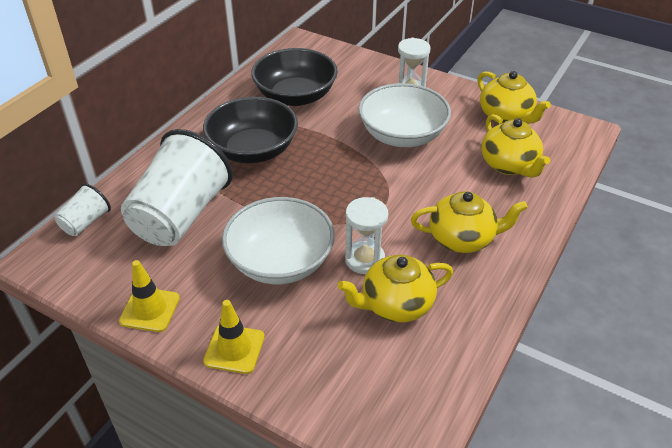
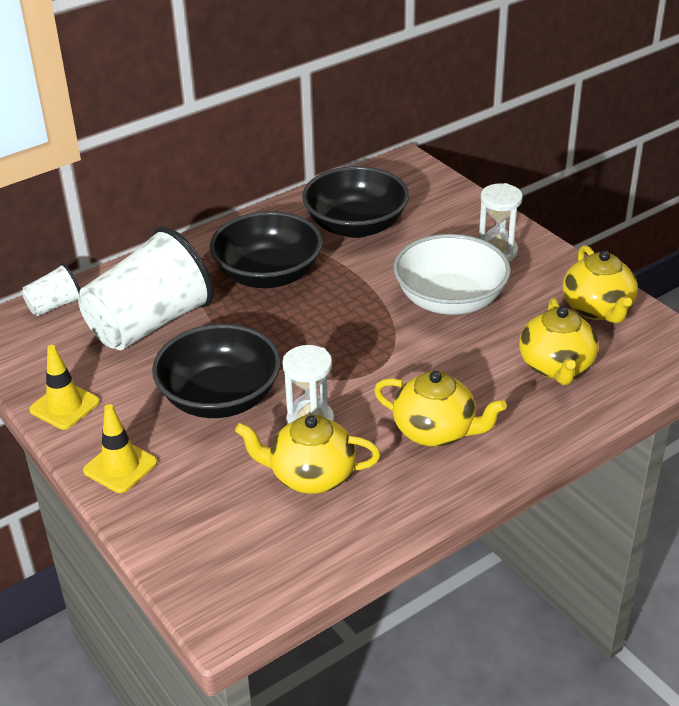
camera: 25 degrees right, 5 degrees down
white bowl [222,197,335,284] -> black bowl [152,324,281,418]

